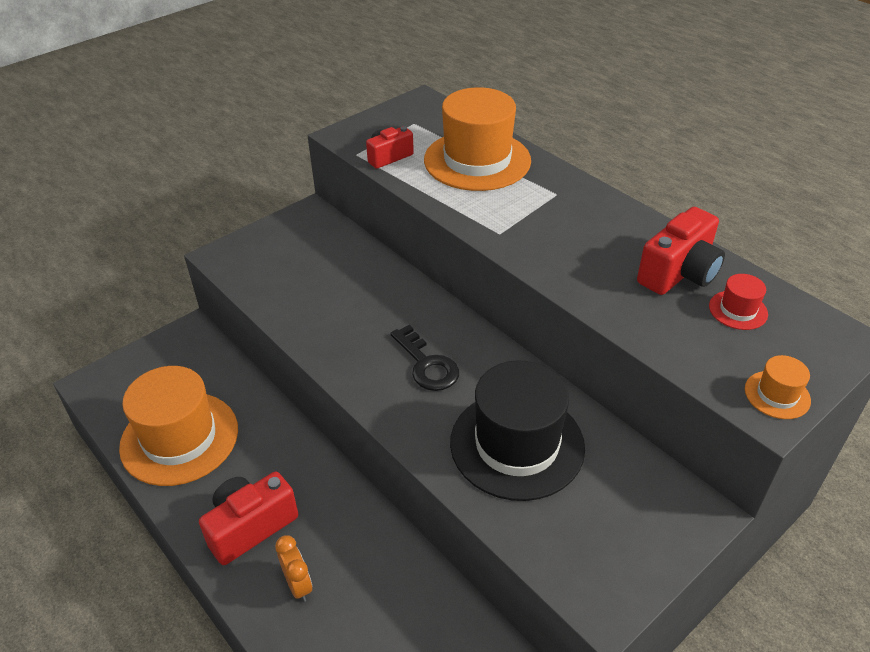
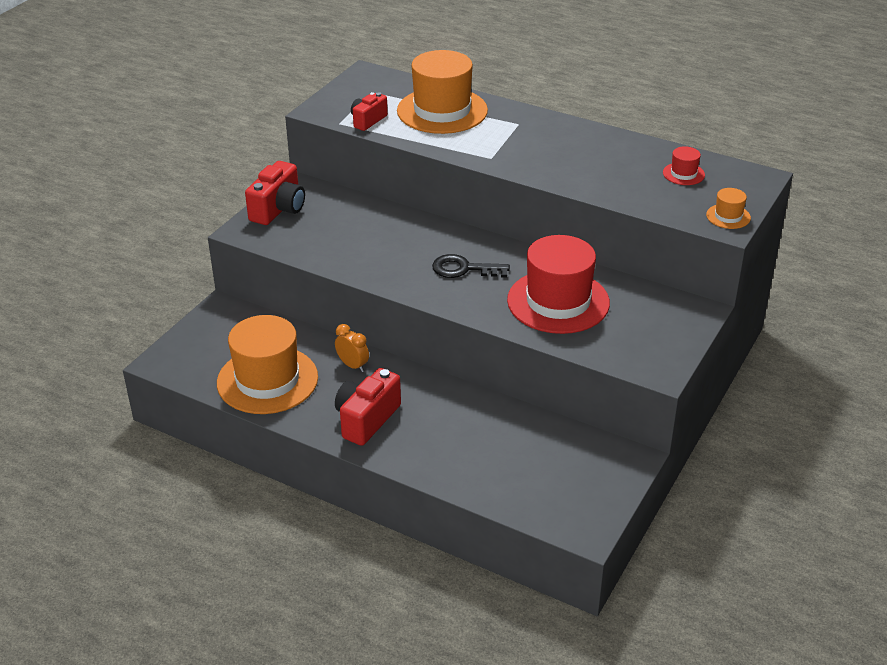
camera: 20 degrees left, 5 degrees down
orange clock [275,535,312,602] -> orange clock moved to [335,324,369,372]
black key [390,325,459,391] -> black key turned 150 degrees clockwise [432,254,510,278]
black hat [450,361,585,501] -> red hat [507,235,610,334]
red camera [637,207,725,295] -> red camera moved to [245,161,305,225]

